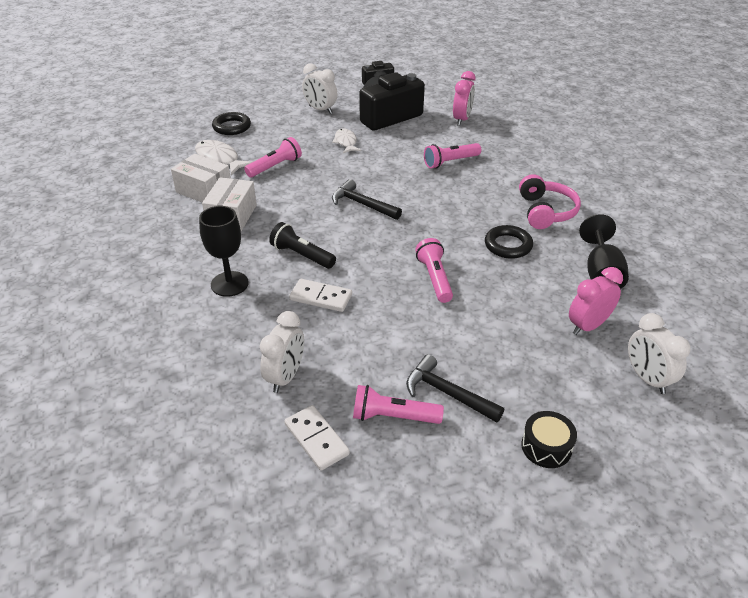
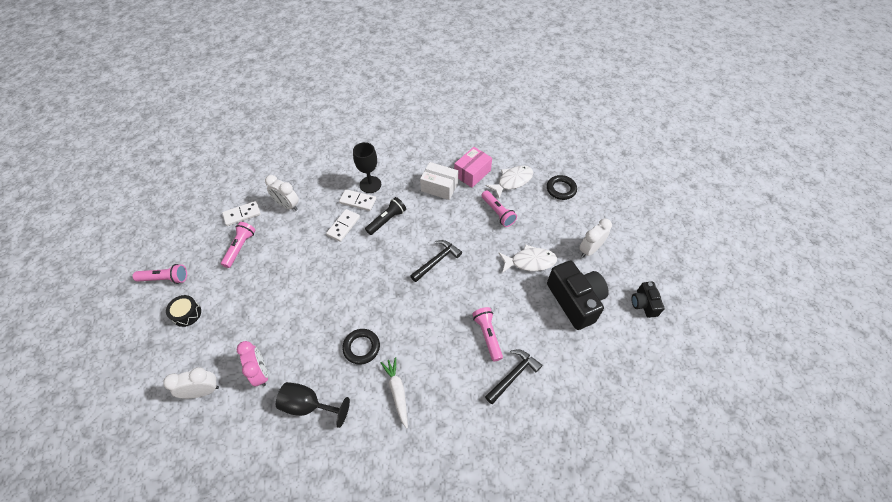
camera: 100 degrees right, 15 degrees up
white box [171,154,231,202] -> pink box [454,147,492,188]
white fish [332,129,361,153] -> white fish [499,244,557,273], size x1.51
black hammer [406,354,504,423] -> black hammer moved to [485,349,542,404]
pink flashlight [415,238,453,303] -> pink flashlight moved to [133,264,187,284]
pink clock [453,71,476,126] -> none
pink headphones [519,174,581,229] -> white carrot [380,357,408,429]
none -> white domino [339,189,376,211]

